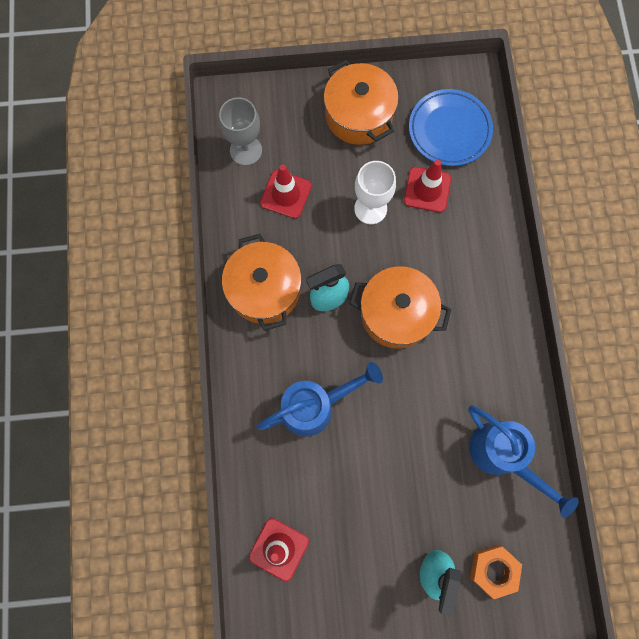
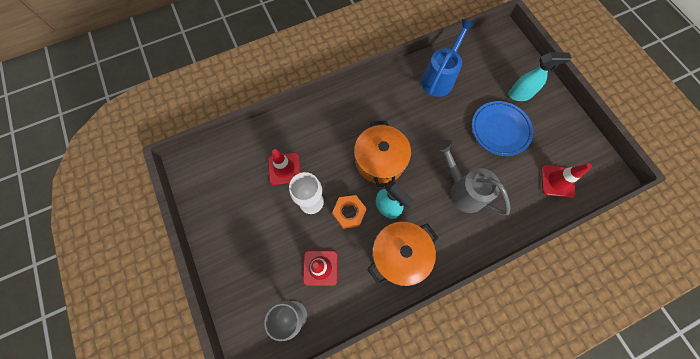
camera: 110 degrees left, 5 degrees down
blue watering can [257,362,383,437] -> grey watering can [436,140,511,215]
orange pot [324,60,399,145] -> none
blue plate [409,89,493,166] -> blue plate moved to [472,101,533,156]
orange nut [470,545,522,599] -> orange nut moved to [332,195,367,229]

